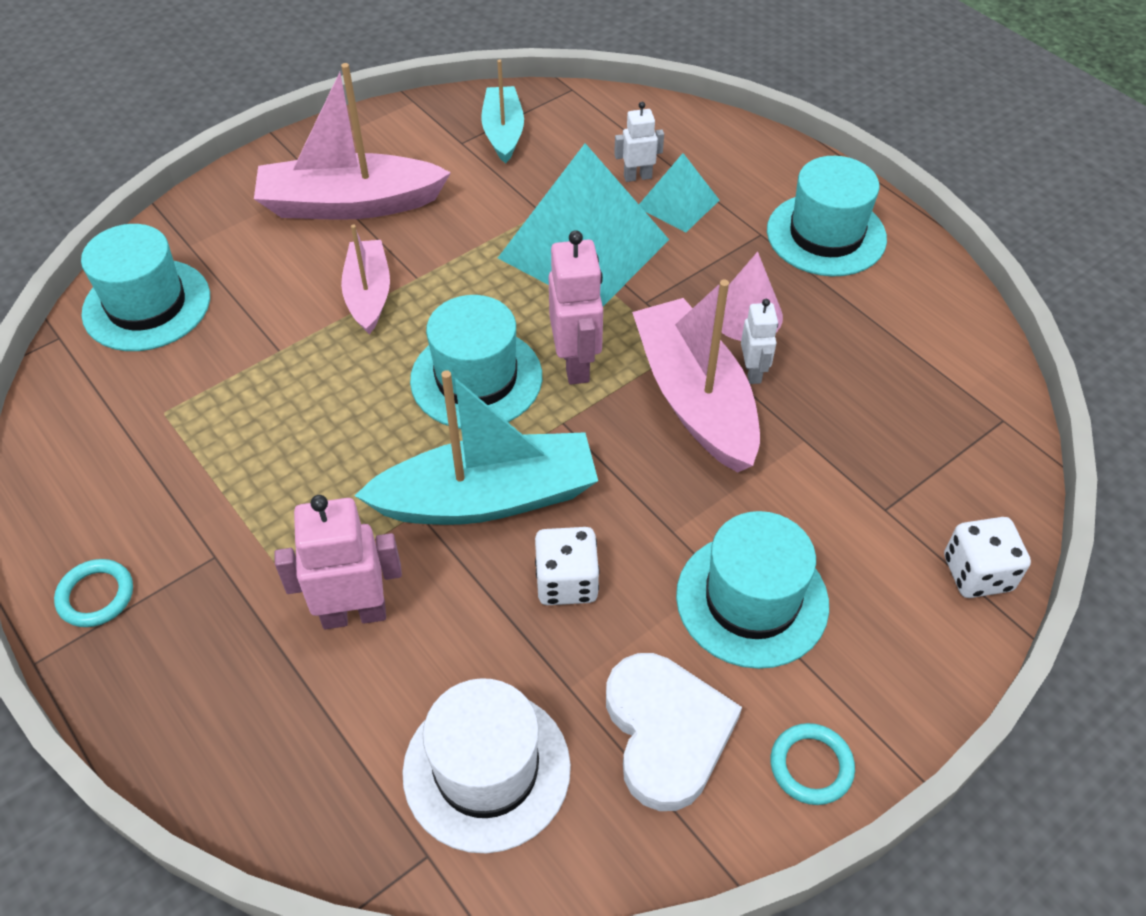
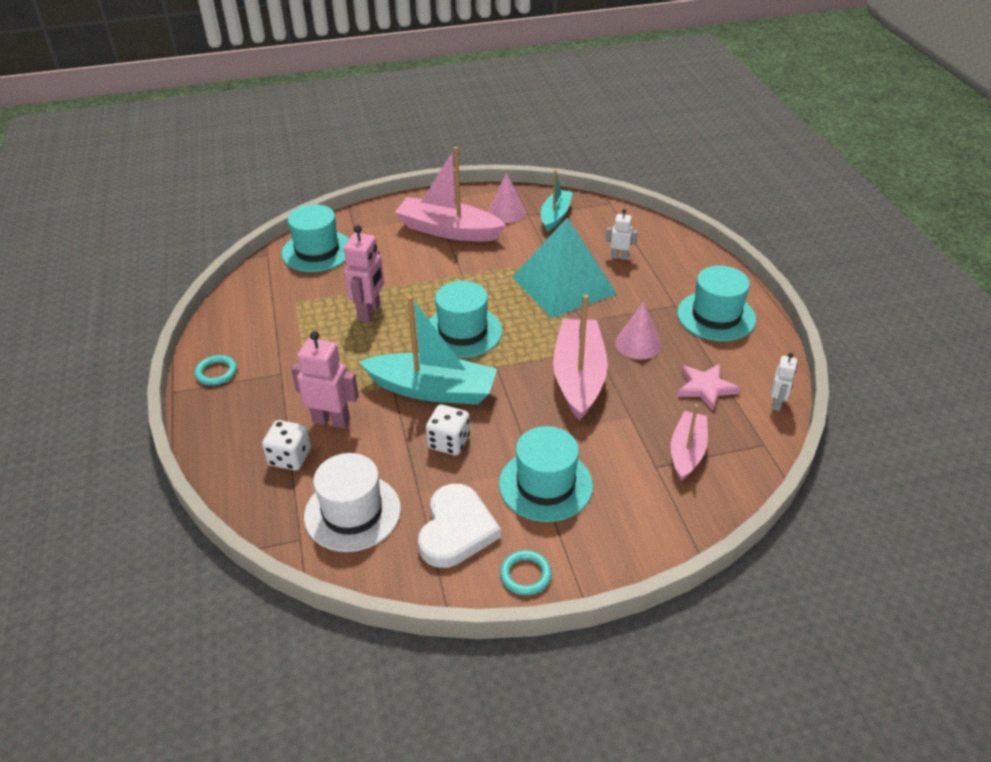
camera: 25 degrees right, 10 degrees down
pink boat [341,224,390,334] -> pink boat moved to [671,404,708,481]
pink robot [549,230,603,385] -> pink robot moved to [344,225,384,322]
turquoise pyramid [639,153,720,232] -> none
white robot [741,299,778,384] -> white robot moved to [771,353,797,411]
white dice [944,517,1031,598] -> white dice moved to [262,420,311,471]
none -> pink cone [488,173,526,223]
none -> pink star [677,364,740,411]

